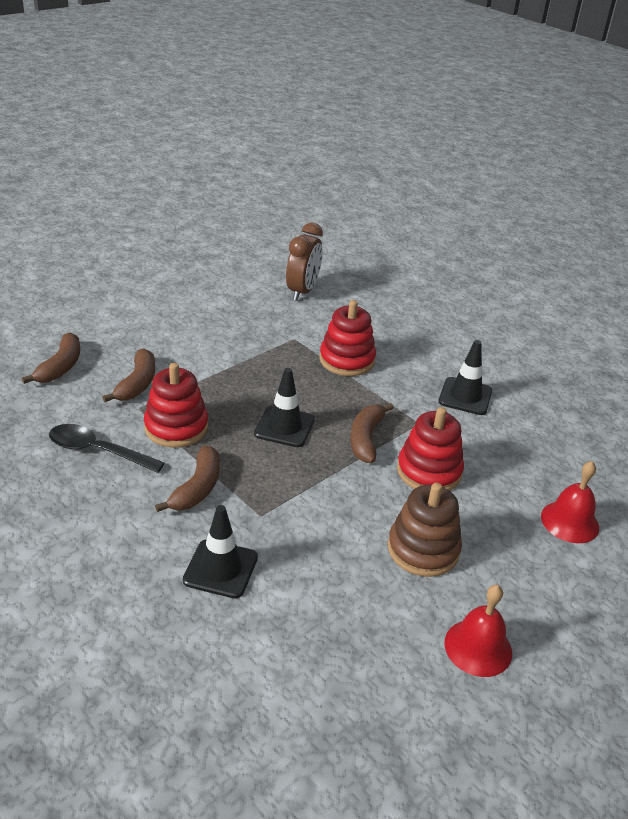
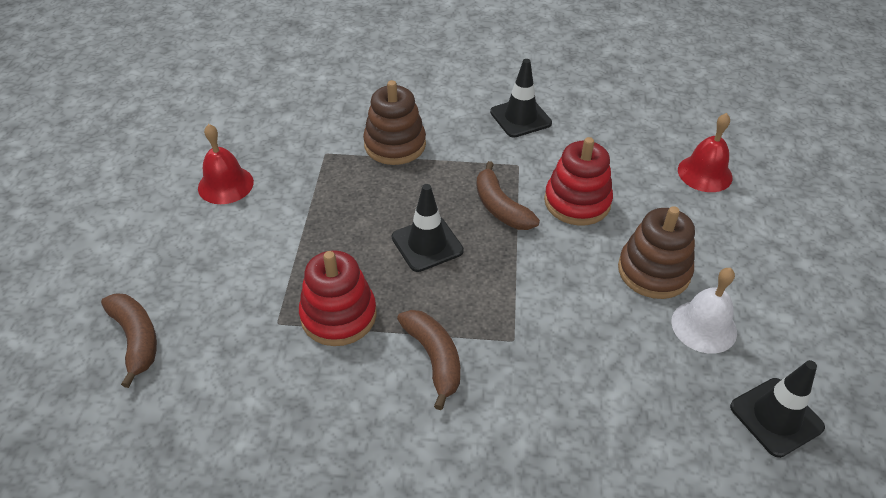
camera: 40 degrees left, 10 degrees up
black spoon [49,424,165,473] -> none
brown banana [102,348,155,402] -> none
black traffic cone [183,505,258,598] -> black traffic cone moved to [730,360,825,458]
brown clock [286,223,323,301] -> none
red stacking toy [319,300,376,376] -> brown stacking toy [363,80,426,165]
red bell [444,585,512,677] -> red bell moved to [198,124,254,204]
none -> white bell [671,268,737,354]

